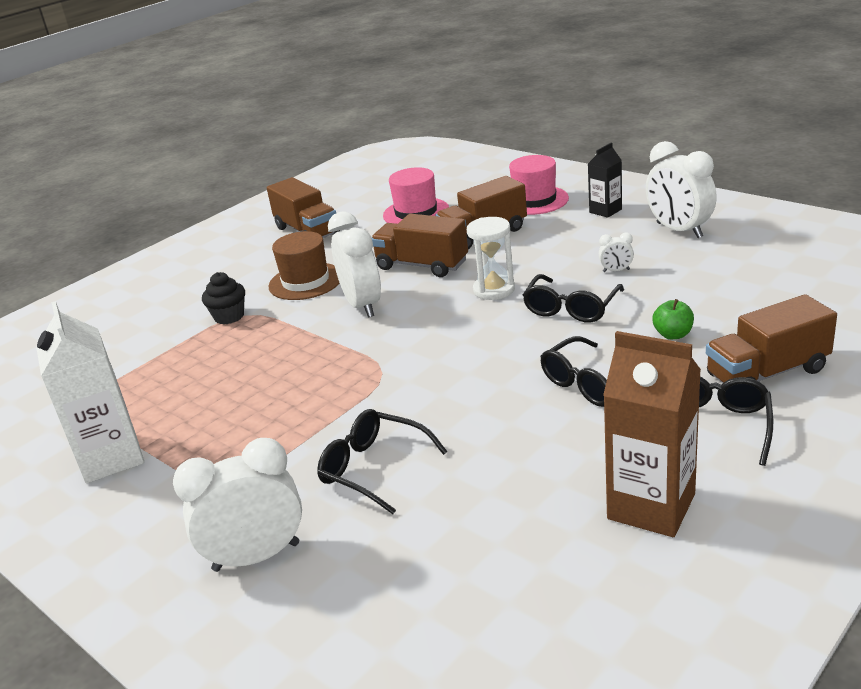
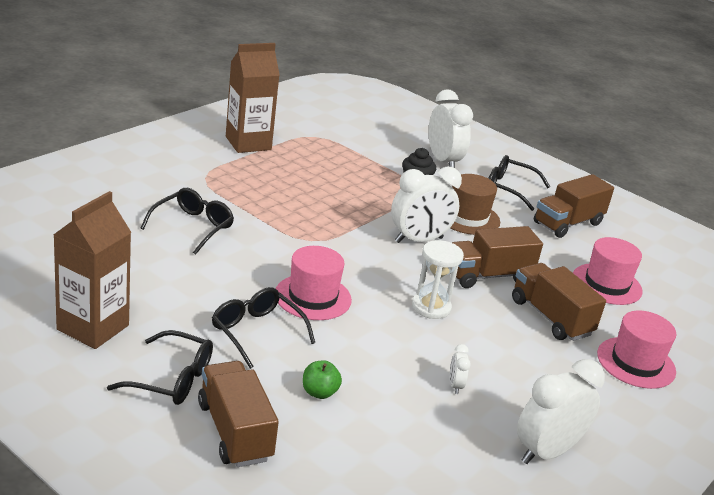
camera: 80 degrees right, 0 degrees up
white carton [36,301,144,483] -> brown carton [226,43,280,153]
white clock [173,438,302,572] -> white clock moved to [429,89,473,168]
brown truck [372,214,468,277] -> brown truck turned 135 degrees counterclockwise [452,226,543,288]
black glasses [523,274,624,323] -> black glasses moved to [488,155,550,211]
black carton [588,143,622,218] -> none
none -> pink hat [276,246,352,320]

